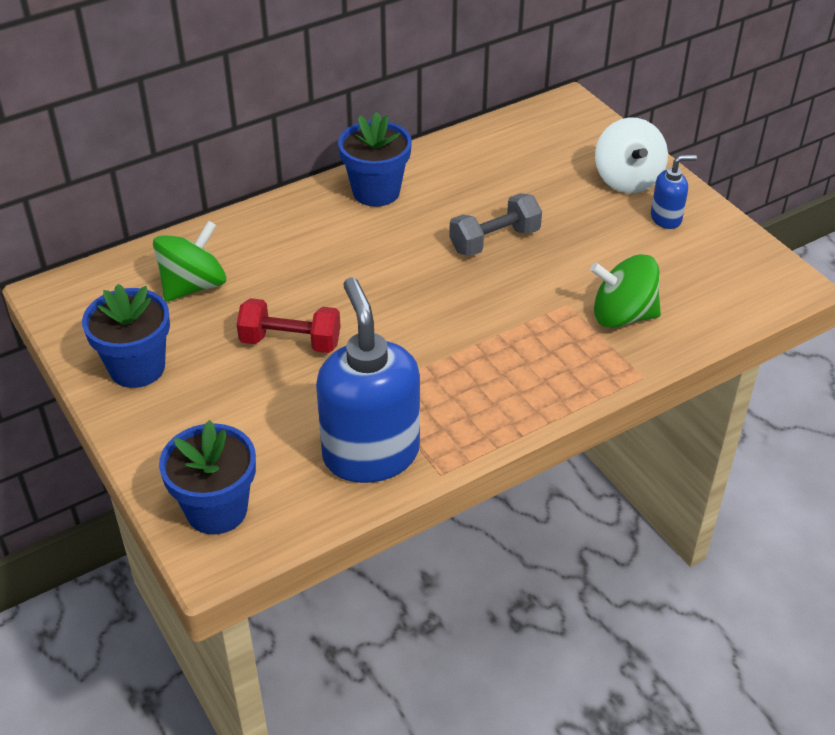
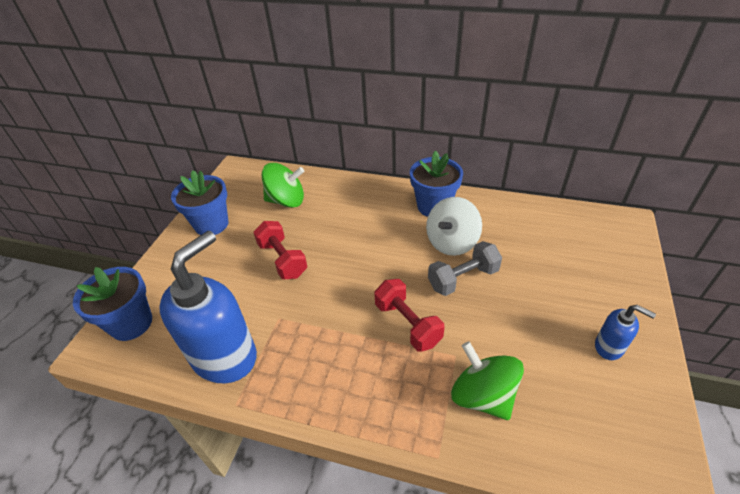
camera: 50 degrees right, 0 degrees up
grey dumbbell [449,193,542,256] -> grey dumbbell turned 45 degrees counterclockwise [428,241,502,296]
white spinning top [595,118,668,193] -> white spinning top moved to [426,197,482,256]
none -> red dumbbell [374,279,445,352]

